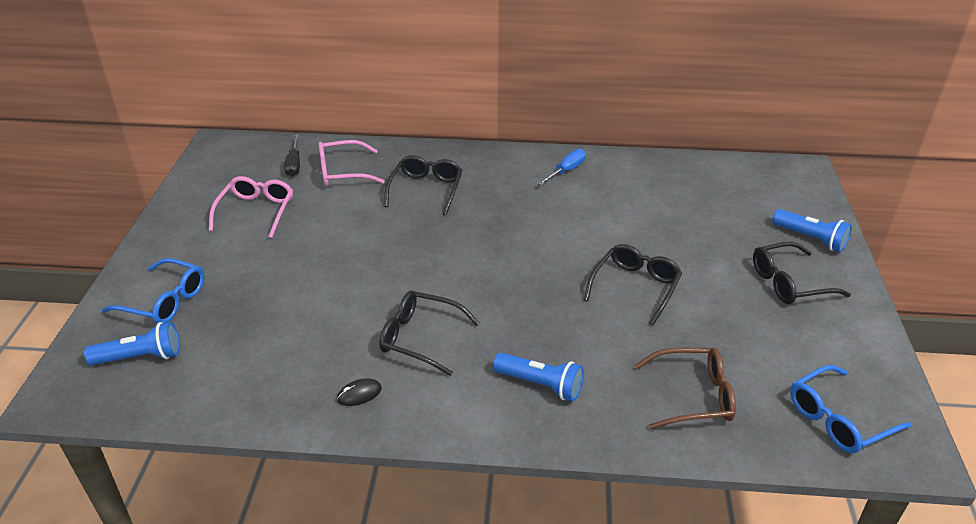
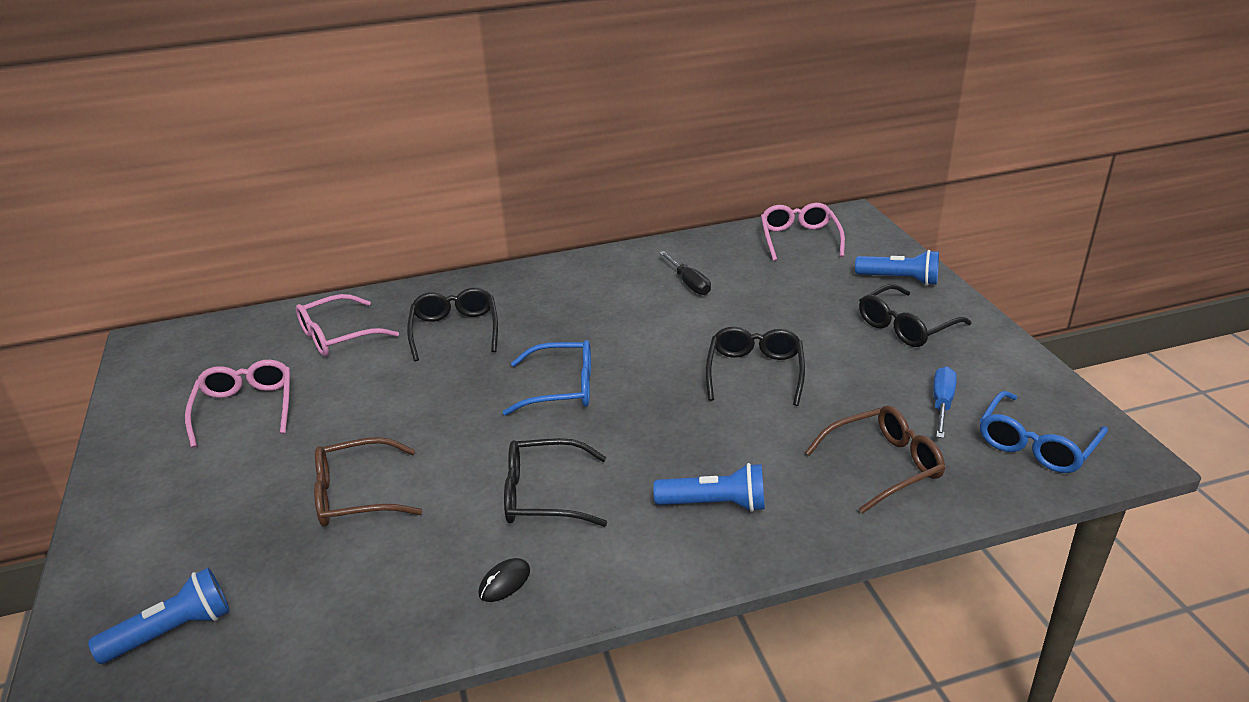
camera: 20 degrees left, 5 degrees down
blue glasses [102,258,204,324] -> blue glasses moved to [503,340,591,415]
black screwdriver [284,134,300,177] -> black screwdriver moved to [659,251,711,295]
blue screwdriver [537,149,586,185] -> blue screwdriver moved to [933,366,957,438]
none -> brown glasses [314,437,422,527]
none -> pink glasses [761,203,845,261]

